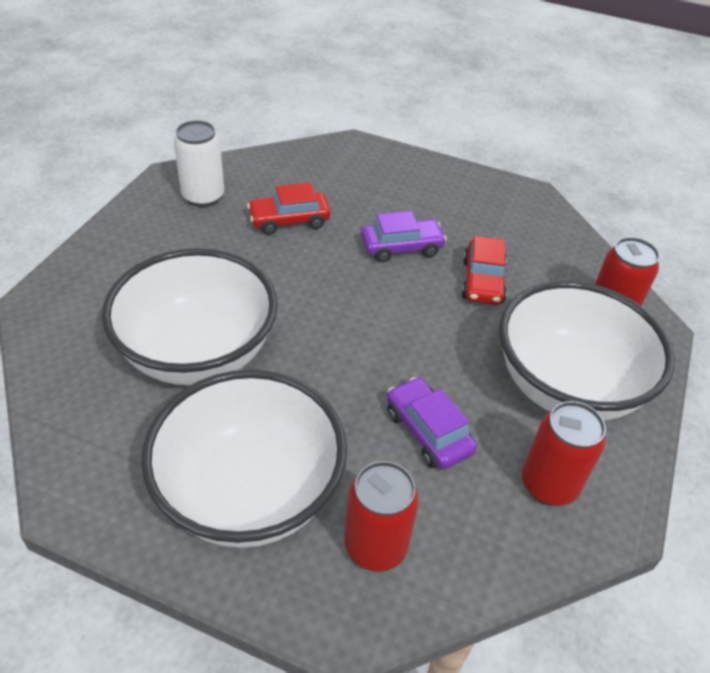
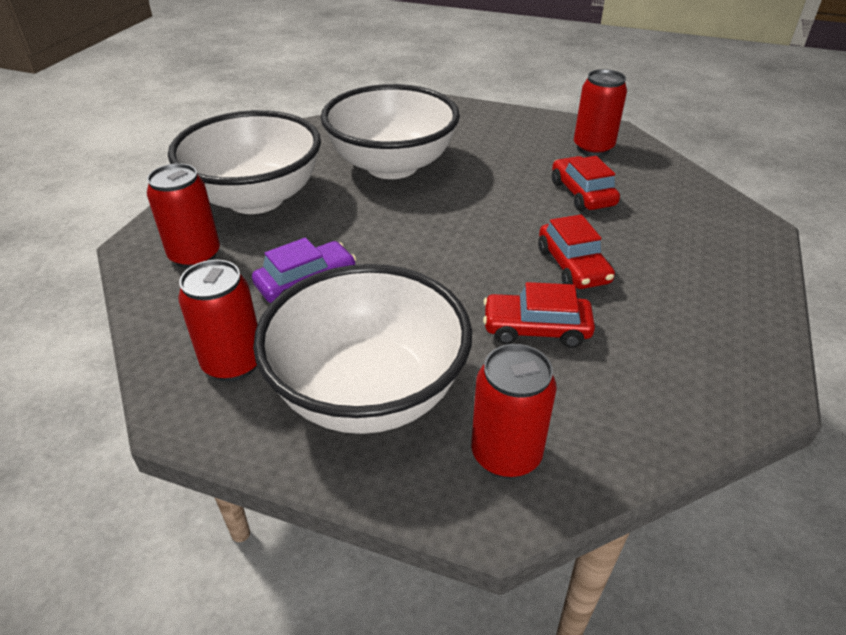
camera: 90 degrees right, 5 degrees down
white can [174,120,224,207] -> red can [574,69,627,156]
purple car [361,211,447,262] -> red car [538,214,615,289]

